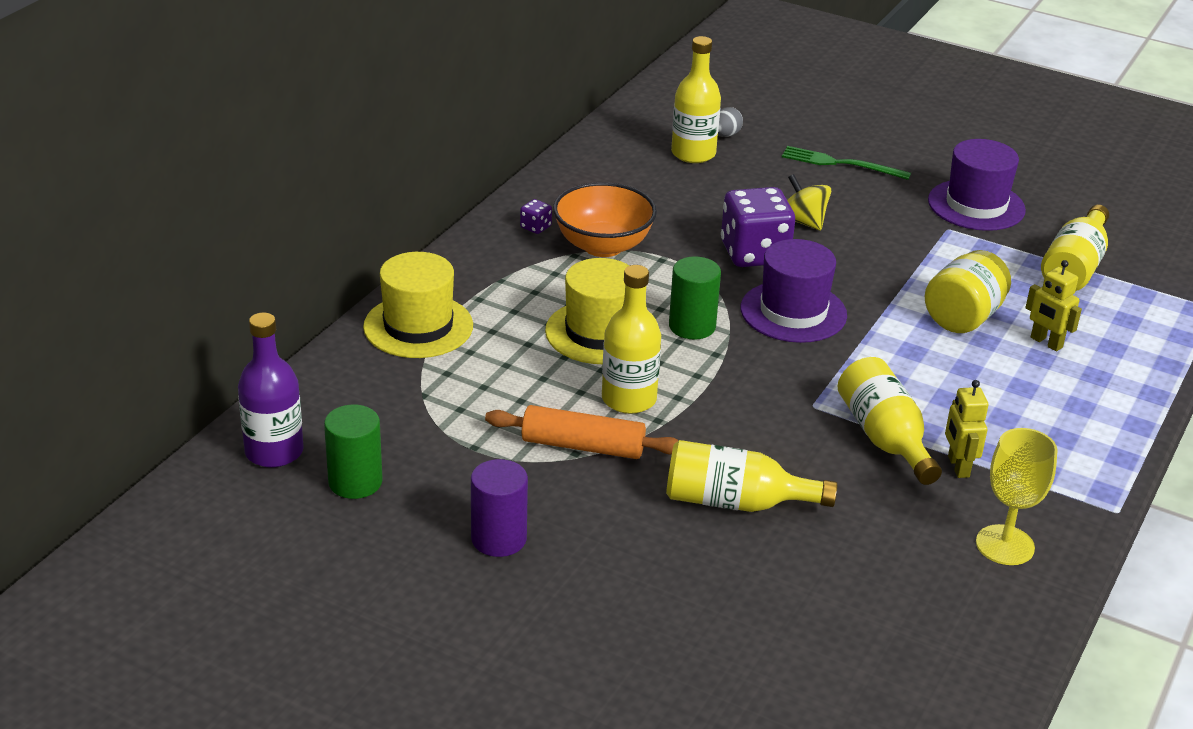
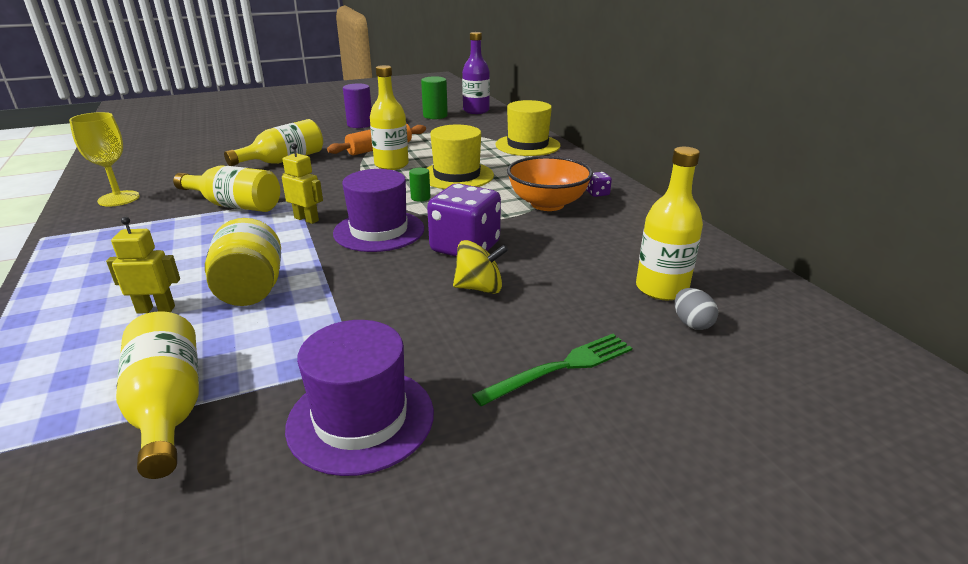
camera: 130 degrees right, 5 degrees down
green cylinder [669,256,721,339] -> green cylinder [409,168,430,202], size x0.56
yellow robot [945,380,989,478] -> yellow robot moved to [282,143,323,224]

